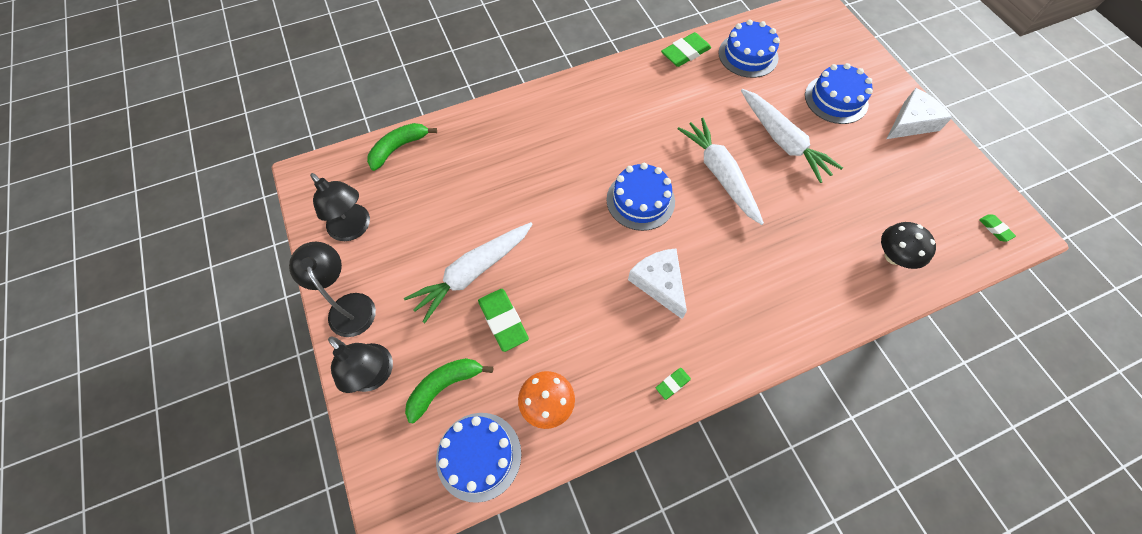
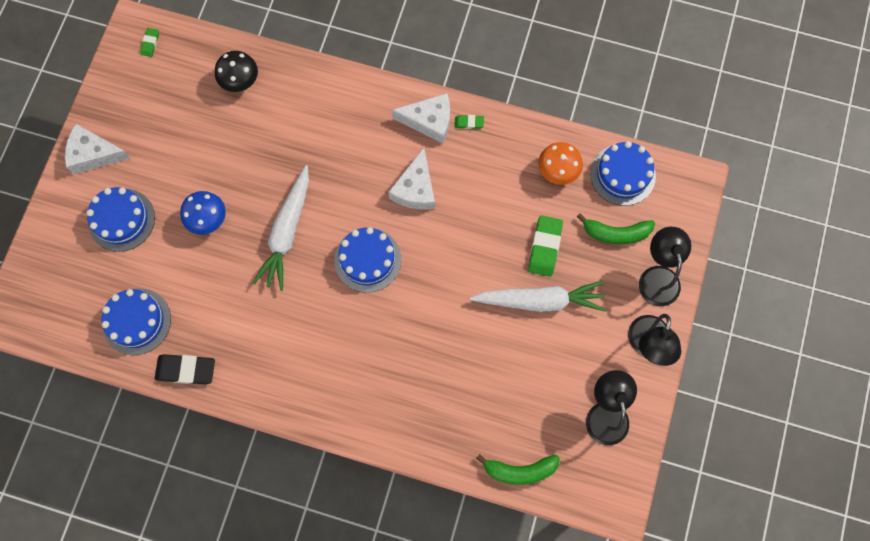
camera: 140 degrees left, 10 degrees up
green eraser [661,32,711,67] -> black eraser [155,354,215,384]
white carrot [741,89,843,183] -> blue mushroom [180,191,226,235]
none -> white cheese [392,93,450,144]

